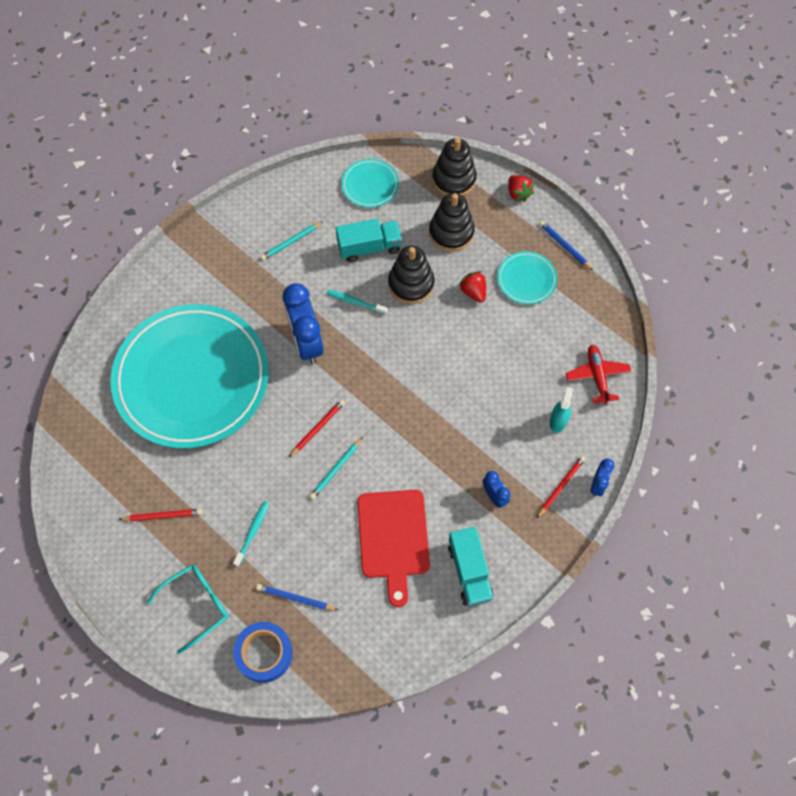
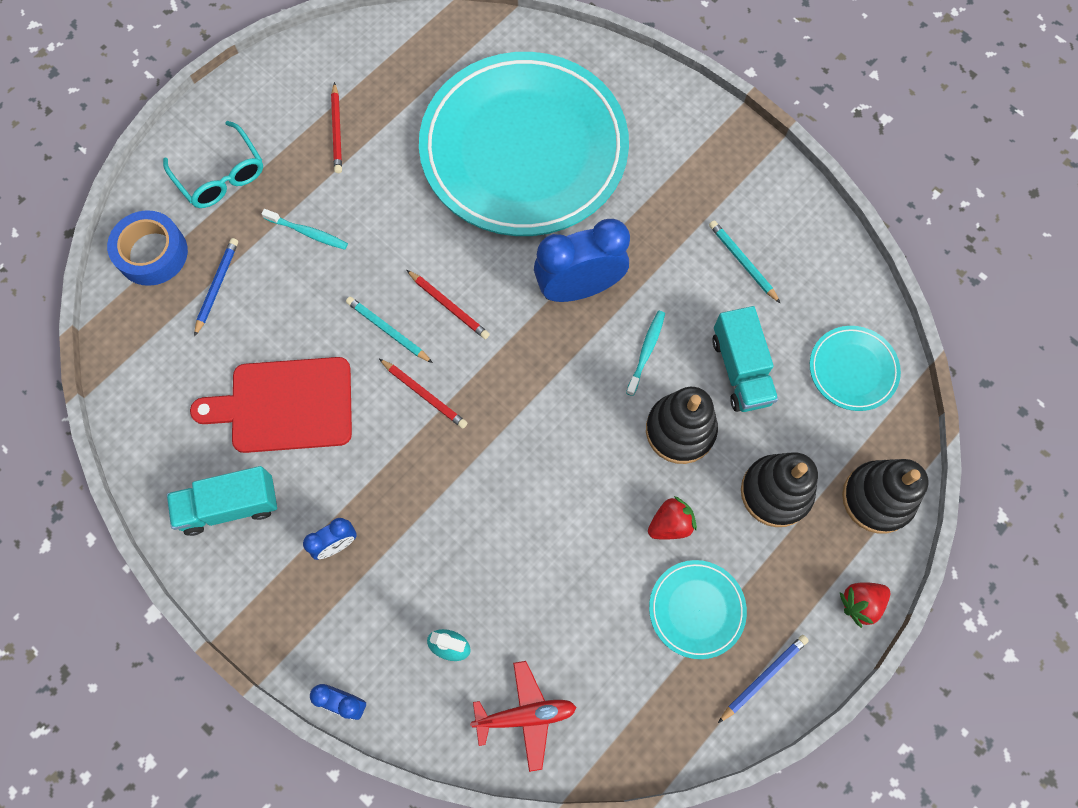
camera: 90 degrees right, 5 degrees up
red pencil [536,455,586,519] -> red pencil moved to [379,358,467,428]

